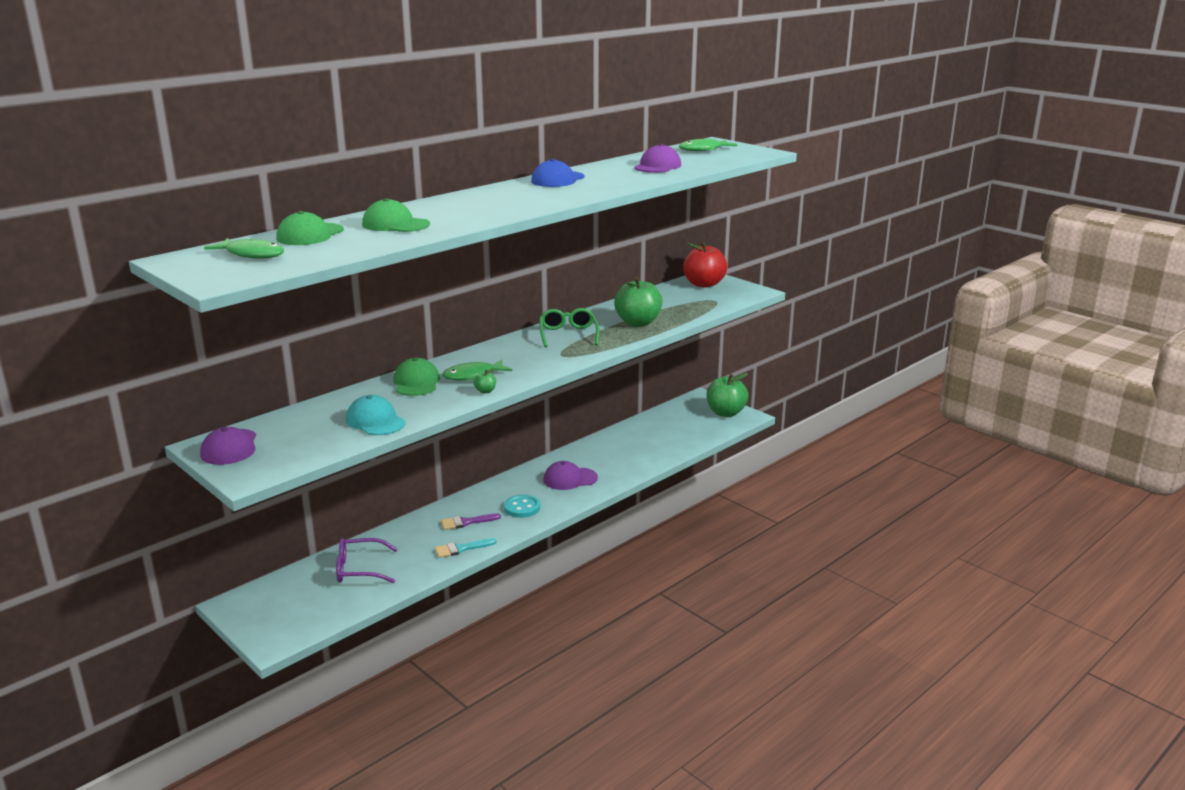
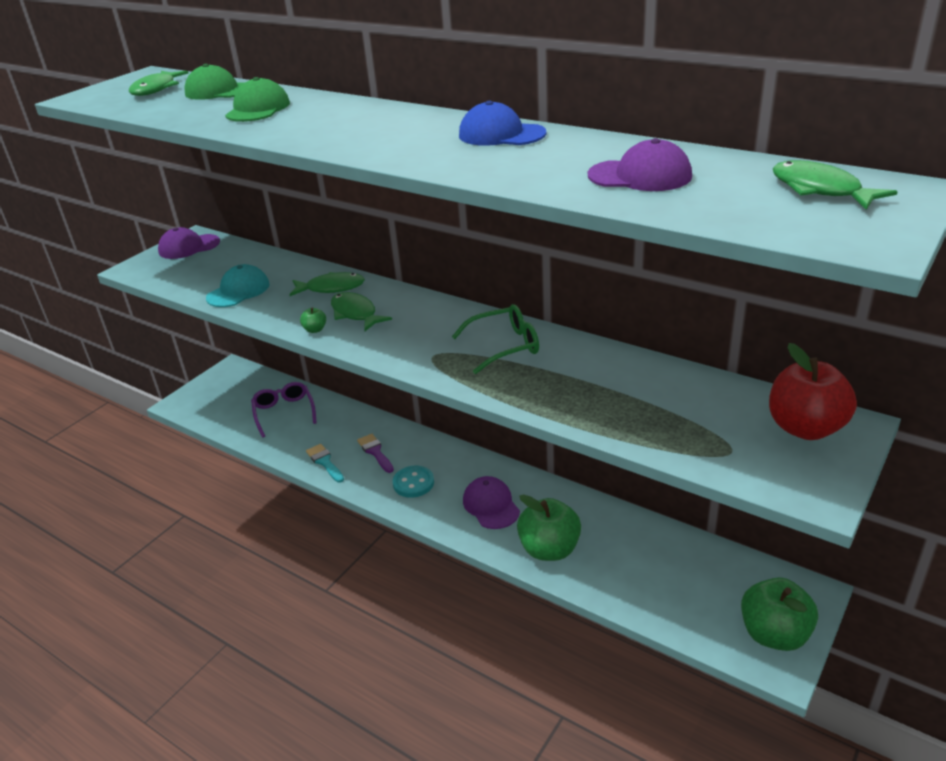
camera: 80 degrees right, 10 degrees up
green cap [393,358,440,396] -> green fish [290,272,365,296]
green apple [614,277,662,327] -> green apple moved to [517,494,581,561]

